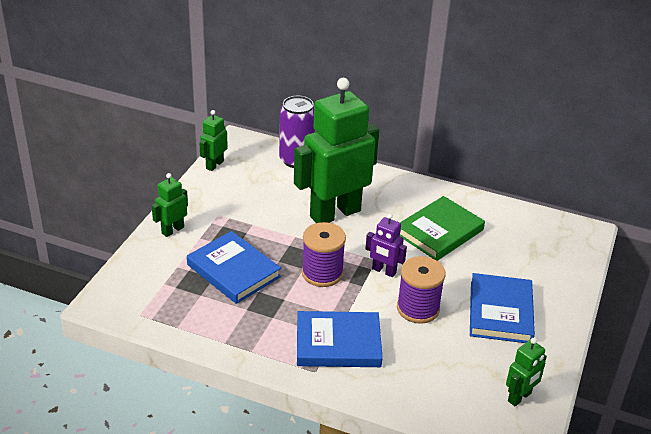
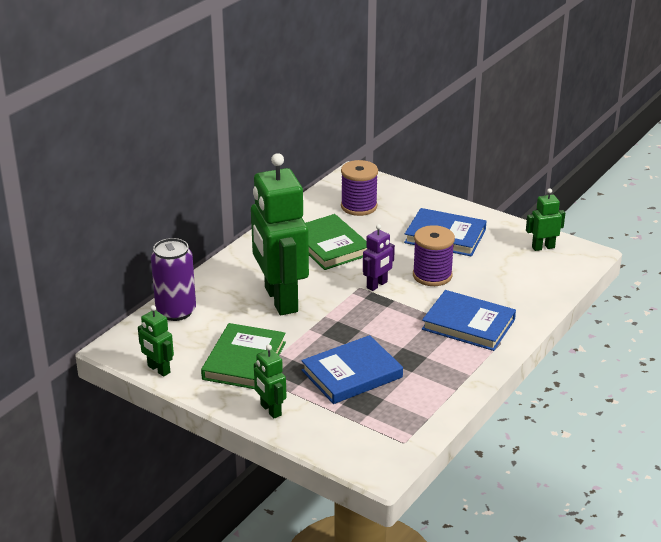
camera: 75 degrees left, 5 degrees down
blue book [297,311,383,367] -> blue book turned 75 degrees counterclockwise [422,290,516,351]
purple spool [302,222,346,287] -> purple spool moved to [341,160,378,216]
green robot [506,338,547,406] -> green robot turned 75 degrees counterclockwise [526,188,565,251]
none -> green book [201,323,286,389]

